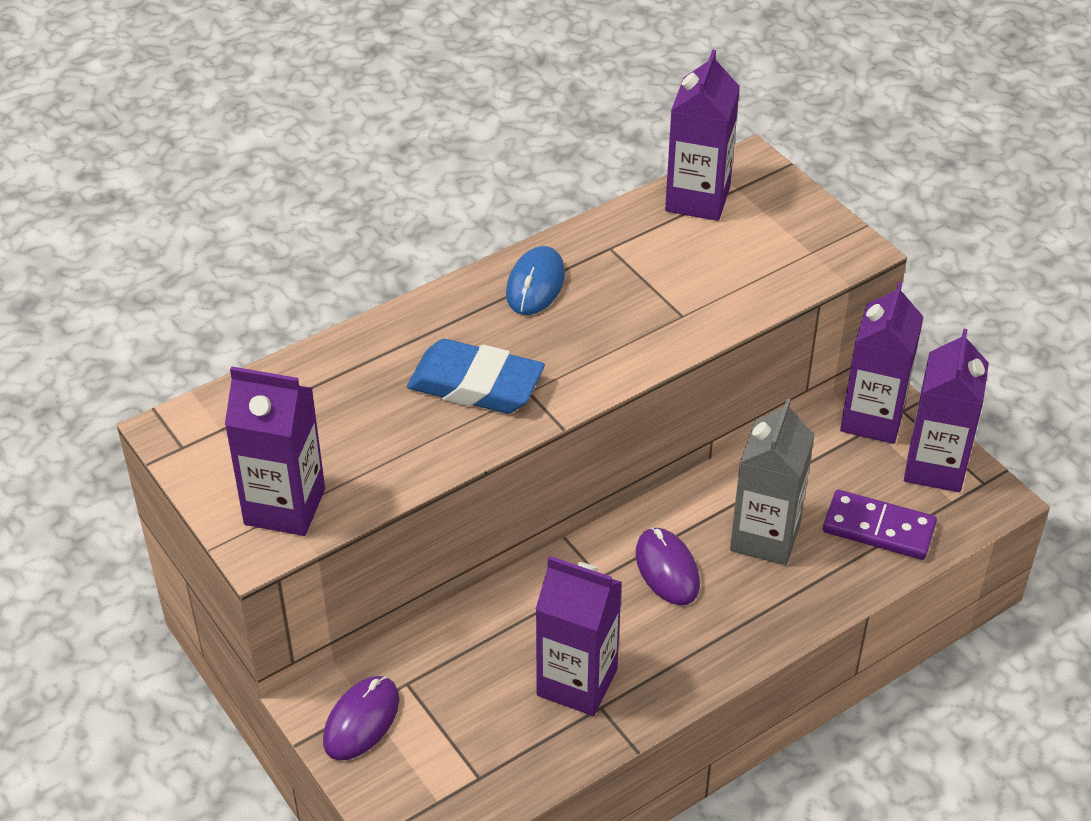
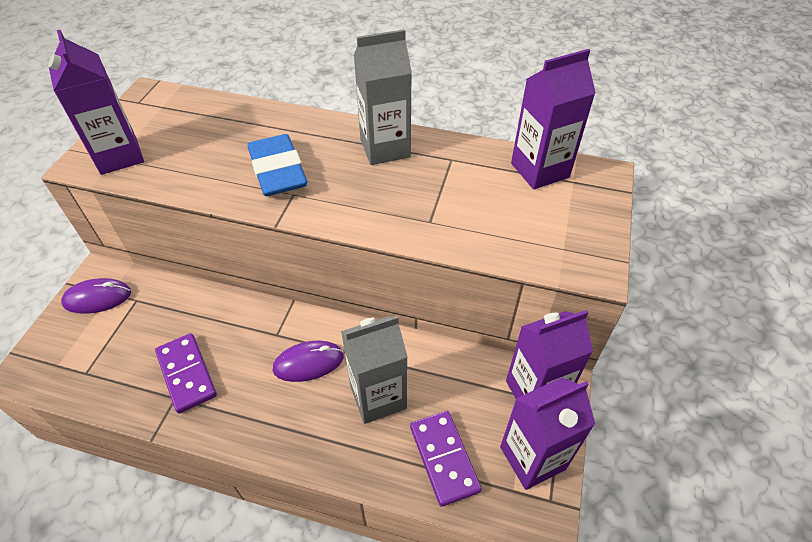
camera: 50 degrees right, 5 degrees up
blue mouse [506,246,565,315] -> grey carton [354,29,412,165]
purple carton [535,556,622,716] -> purple domino [155,333,217,414]
purple mouse [636,527,700,605] -> purple mouse turned 45 degrees clockwise [273,341,344,382]

